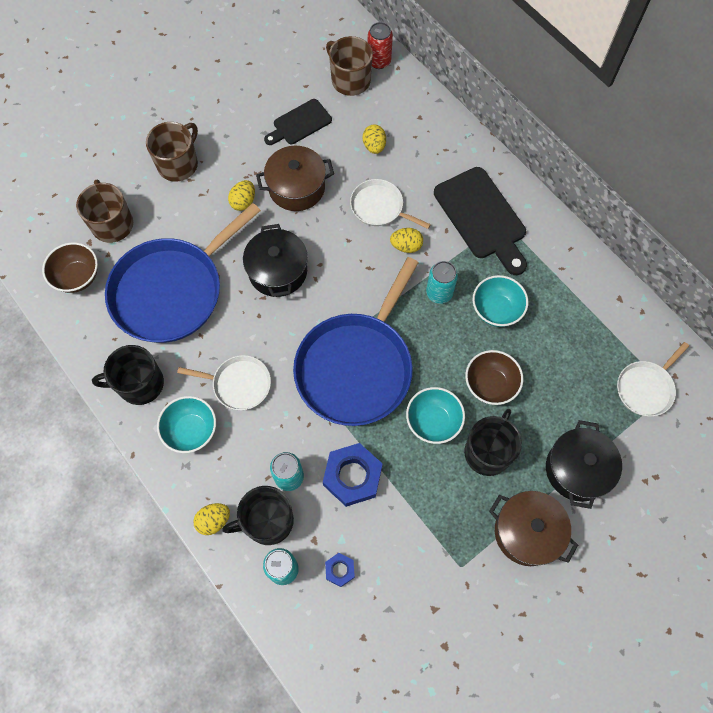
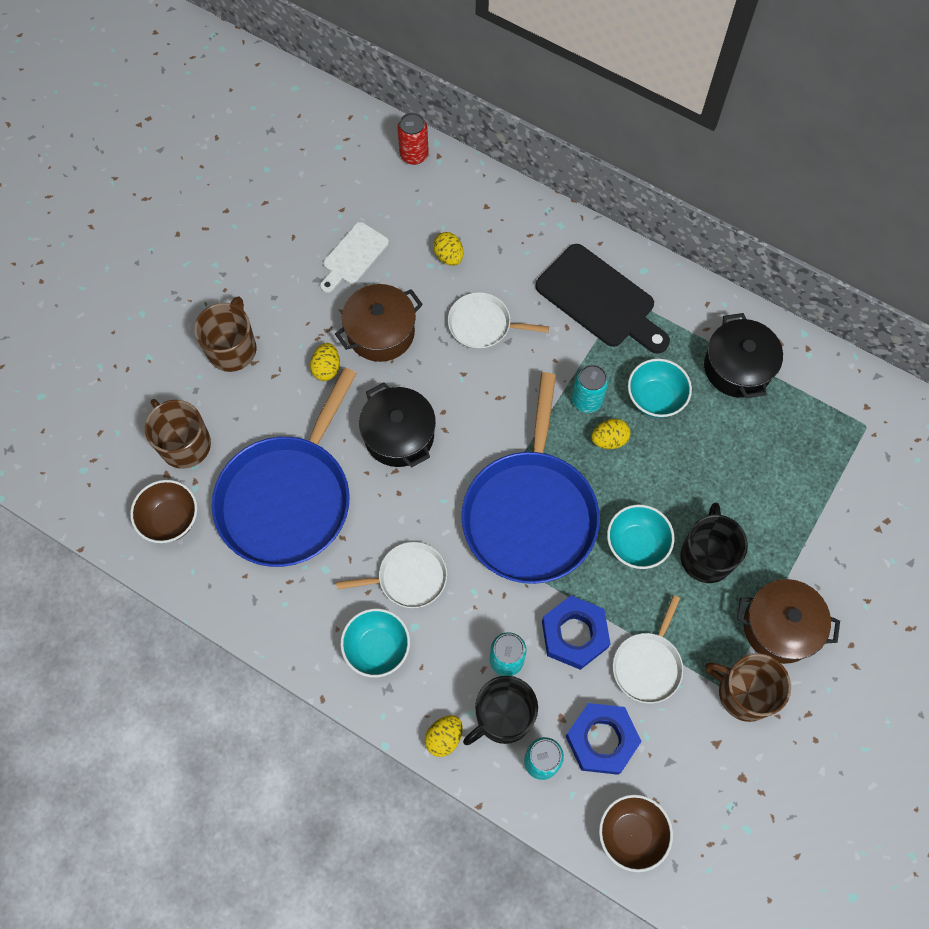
camera: 20 degrees left, 0 degrees up
black mug [92,345,164,405] -> none
black cutting board [264,99,332,145] -> white cutting board [320,222,389,293]
blue nut [325,553,355,587] -> blue nut [566,703,642,775], size x1.97
brown mug [326,36,373,96] -> brown mug moved to [705,653,791,722]
yellow egg [390,228,423,253] -> yellow egg moved to [591,419,630,449]
brown bowl [465,350,523,405] -> brown bowl moved to [599,794,673,872]
black pot [546,420,622,509] -> black pot moved to [704,313,783,398]
white pan [617,342,689,416] -> white pan moved to [613,595,683,704]

